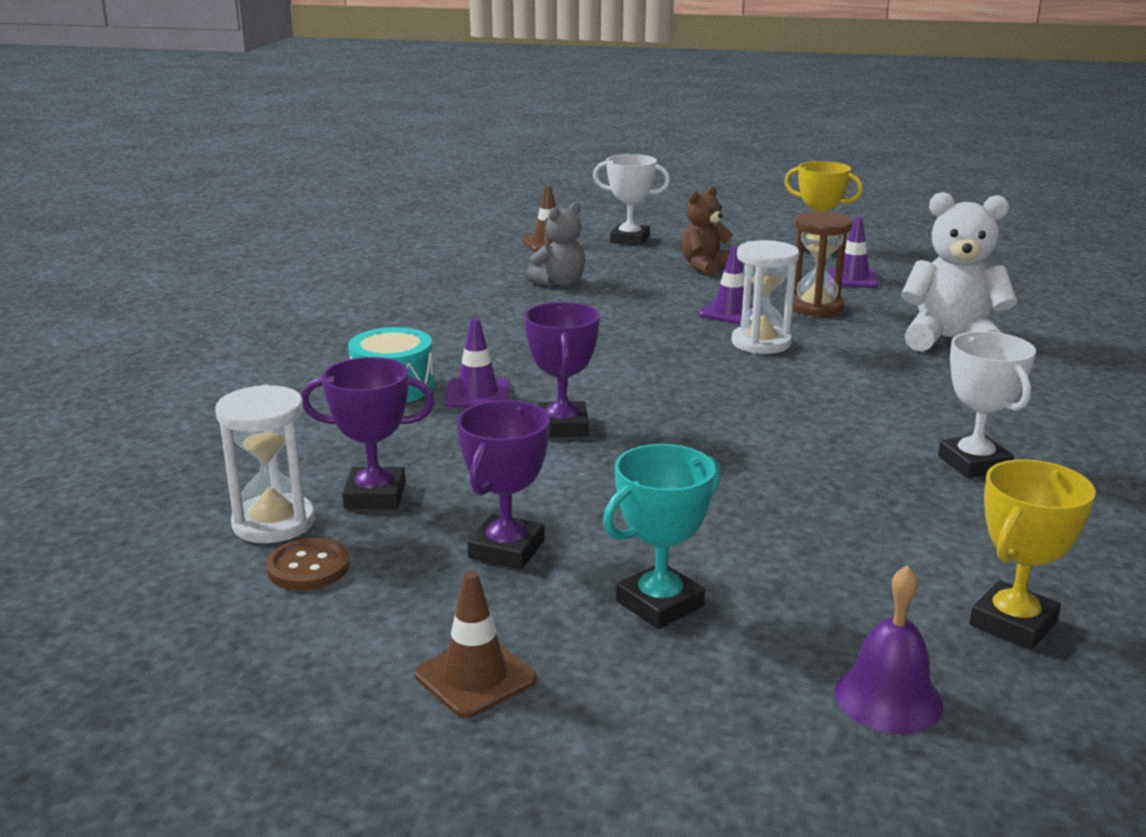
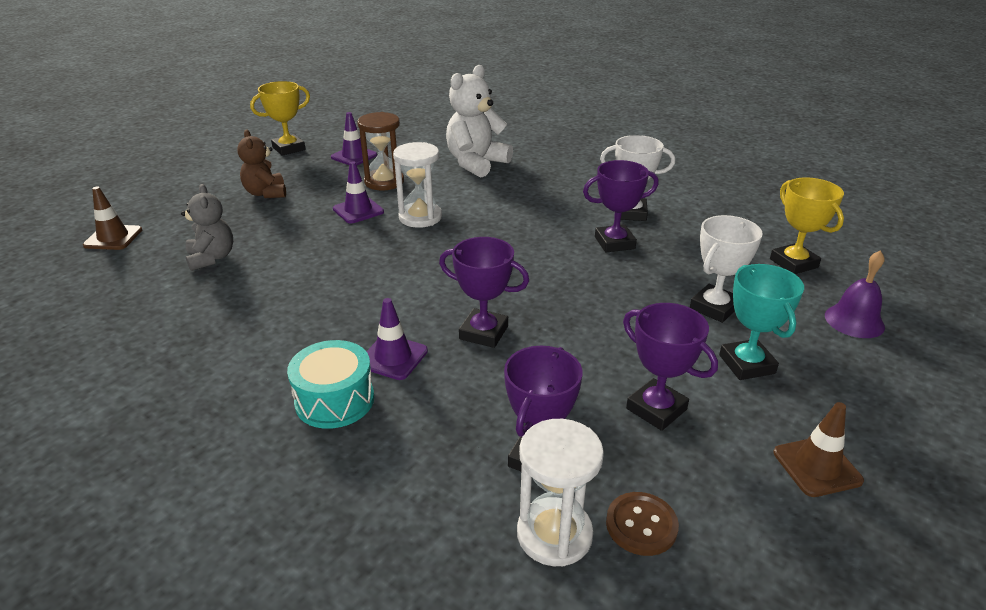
camera: 65 degrees left, 10 degrees up
white trophy [593,154,670,246] -> white trophy moved to [690,215,763,323]
none -> purple trophy [583,160,659,252]

